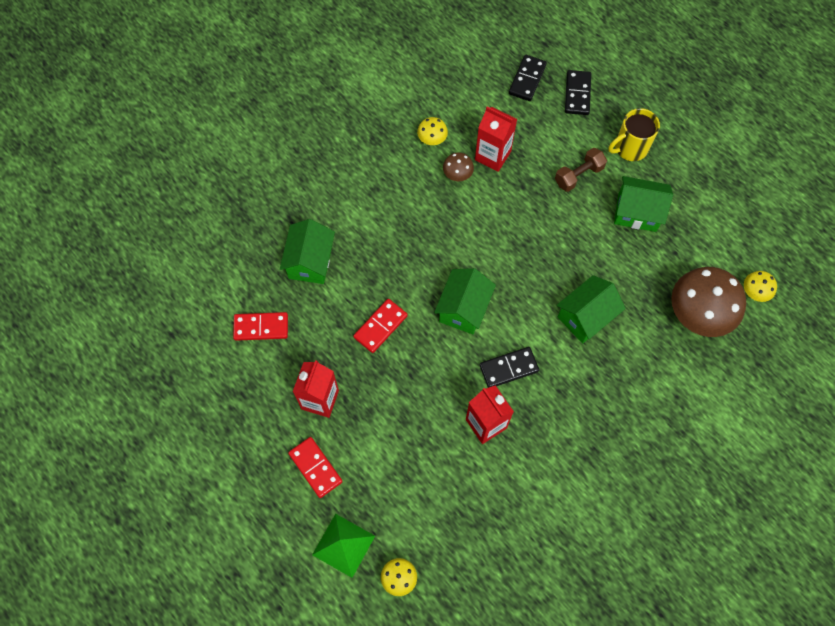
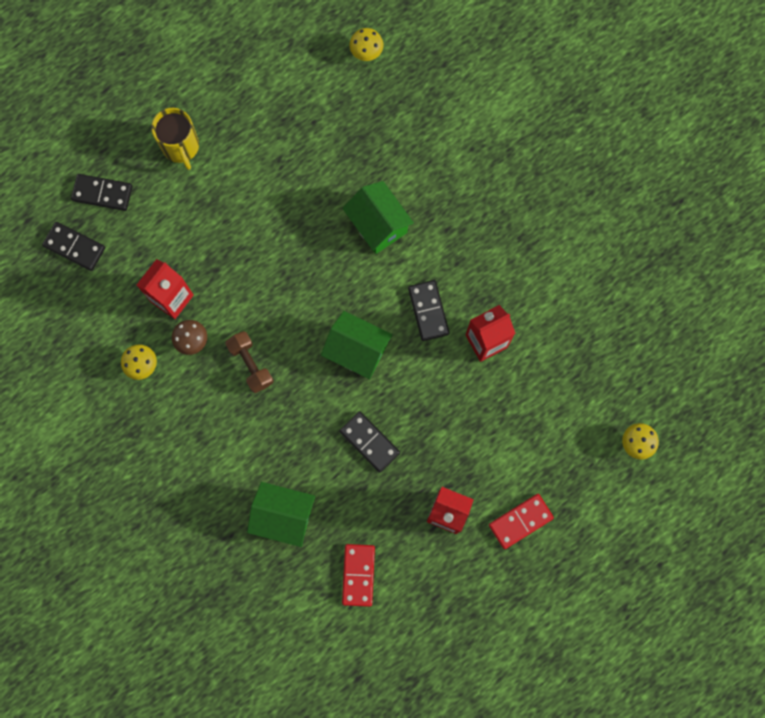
camera: 85 degrees left, 10 degrees up
green pyramid [312,514,375,578] -> none
red domino [353,299,408,353] -> black domino [340,411,400,473]
brown dumbbell [555,148,607,192] -> brown dumbbell moved to [225,331,273,393]
green house [614,176,673,232] -> none
brown mushroom [671,267,746,337] -> none

